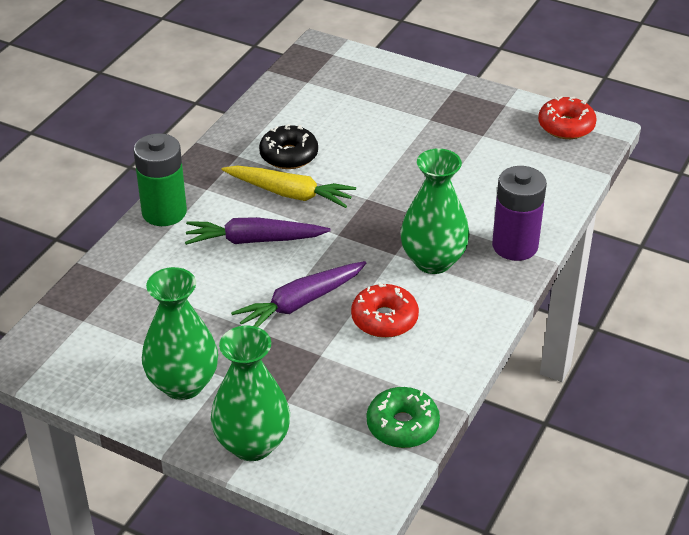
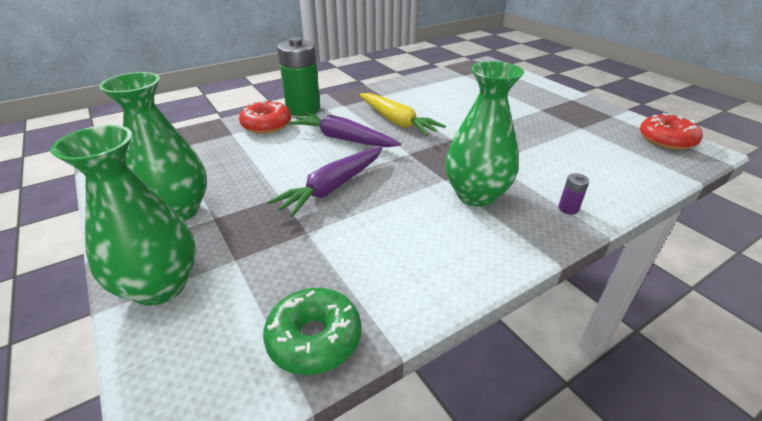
camera: 30 degrees right, 5 degrees down
purple carrot [231,261,366,327] -> purple carrot turned 45 degrees counterclockwise [268,147,383,217]
black donut [259,124,318,169] -> none
red donut [351,282,419,338] -> red donut moved to [239,100,291,134]
purple battery [492,166,547,261] -> purple battery [558,173,590,215], size x0.40

